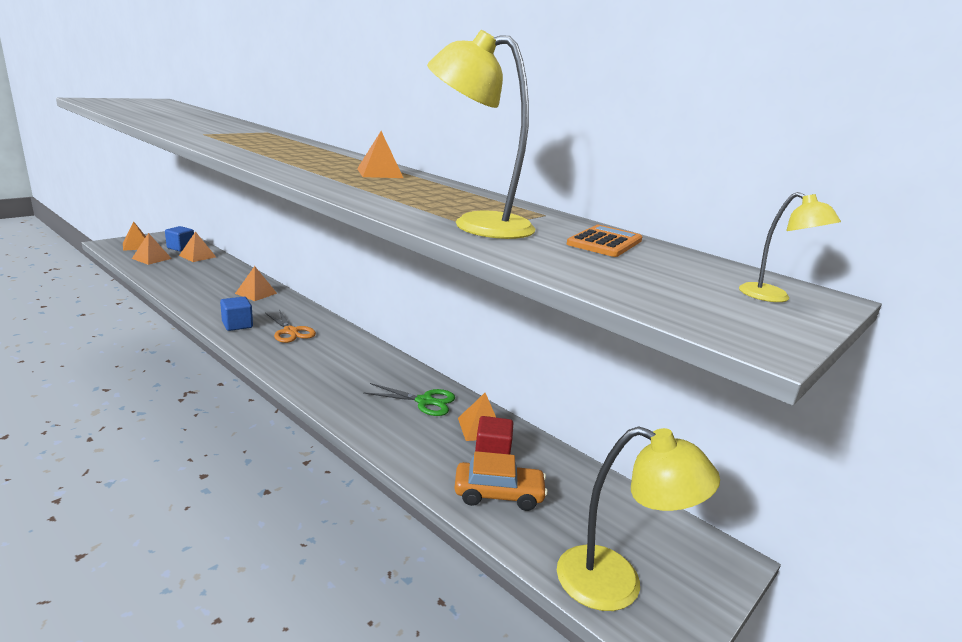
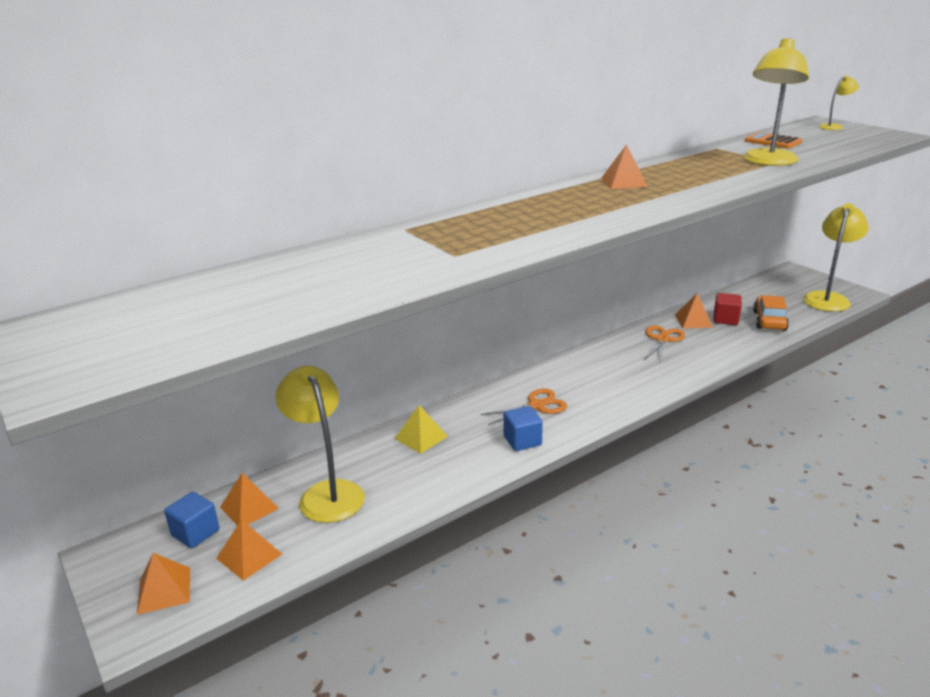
camera: 75 degrees left, 5 degrees up
orange pyramid [235,266,277,301] -> yellow pyramid [395,405,448,454]
green scissors [363,383,455,416] -> orange scissors [644,325,685,364]
none -> yellow lamp [275,366,364,523]

